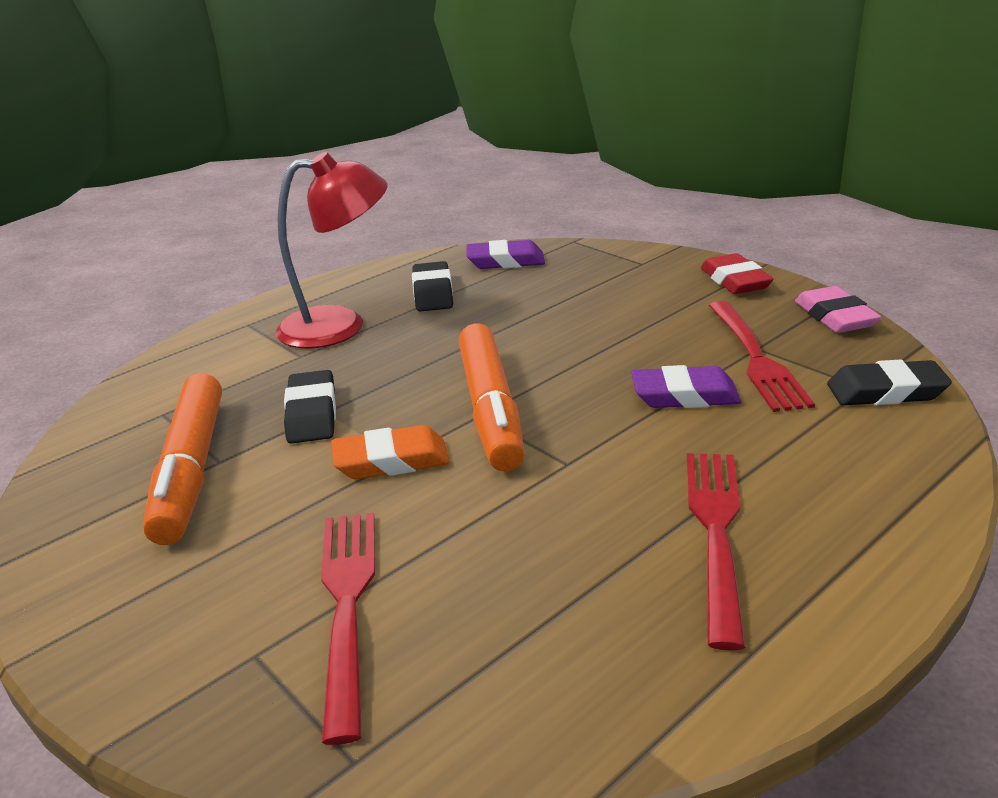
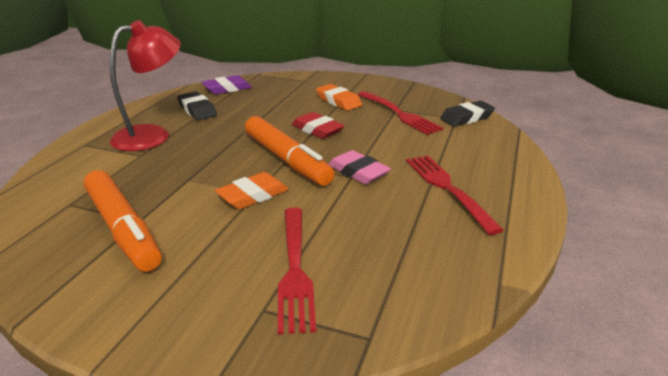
camera: 30 degrees left, 0 degrees up
black eraser [284,370,336,444] -> none
red fork [321,512,375,745] -> red fork turned 150 degrees counterclockwise [278,208,316,335]
purple eraser [631,365,742,408] -> none
red eraser [701,253,774,294] -> red eraser moved to [292,112,344,139]
pink eraser [795,286,881,333] -> pink eraser moved to [328,150,391,184]
none -> orange eraser [316,84,362,111]

